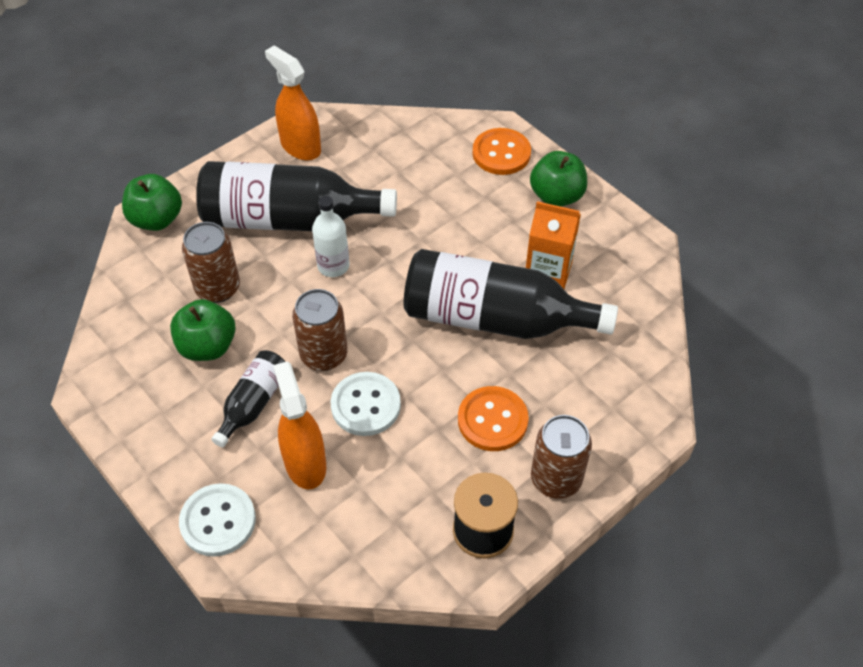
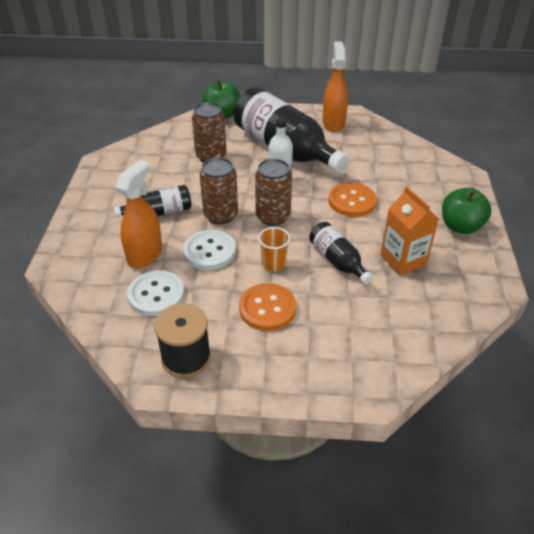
camera: 45 degrees right, 10 degrees down
green apple [170,299,236,361] -> none
white button [179,483,256,557] -> white button moved to [127,270,184,316]
black bottle [404,249,618,339] -> black bottle [309,222,373,284], size x0.49
orange button [473,128,531,175] -> orange button moved to [328,183,377,217]
brown can [531,415,592,499] -> brown can moved to [255,159,292,226]
none -> orange cup [258,227,290,271]

